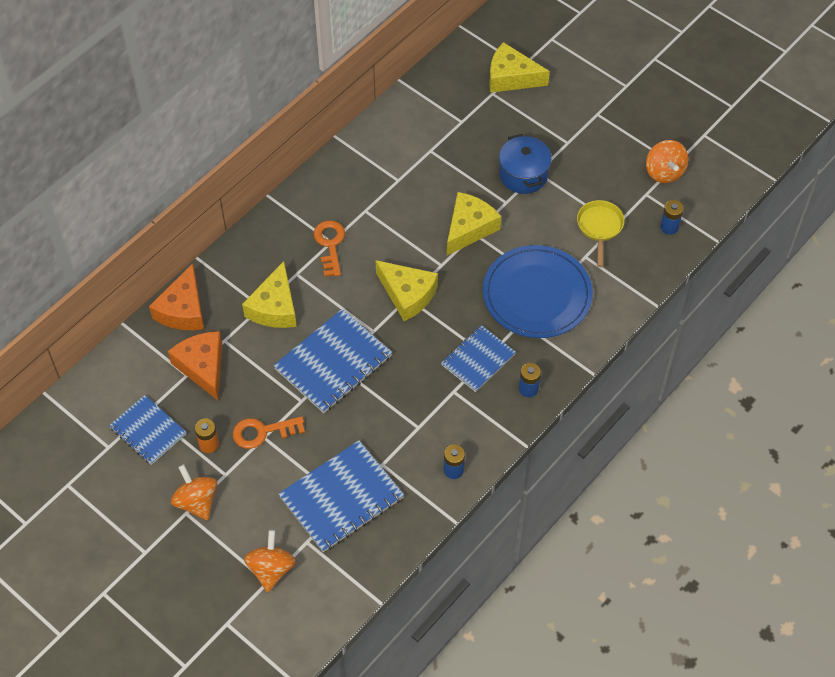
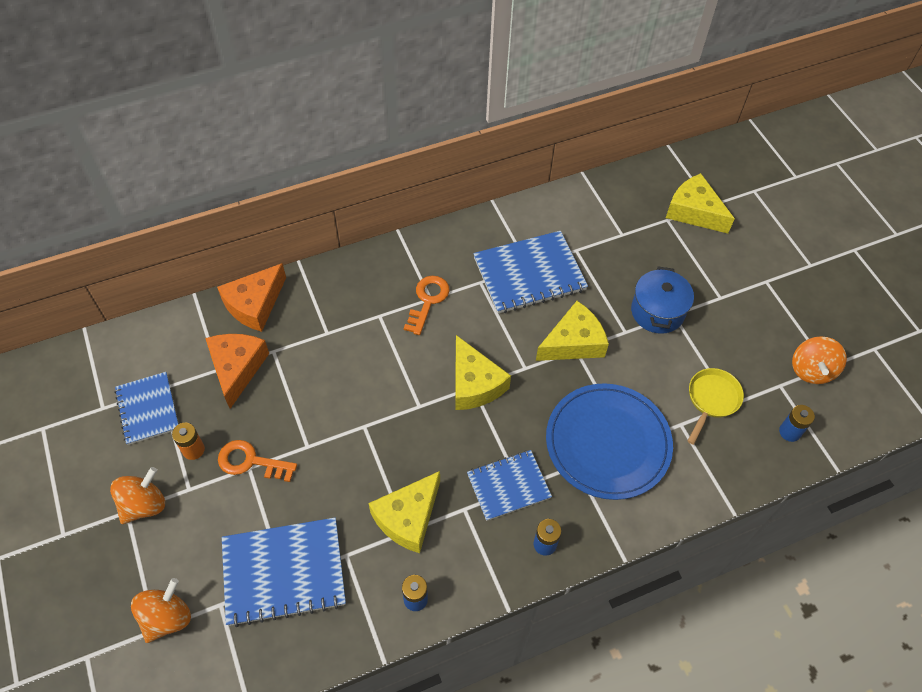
camera: 25 degrees right, 0 degrees up
orange spinning top [171,464,217,520] -> orange spinning top turned 45 degrees clockwise [110,467,165,524]
yellow cheese [242,261,297,328] -> yellow cheese moved to [369,471,440,553]
blue notebook [273,309,392,413] -> blue notebook moved to [473,231,588,314]

